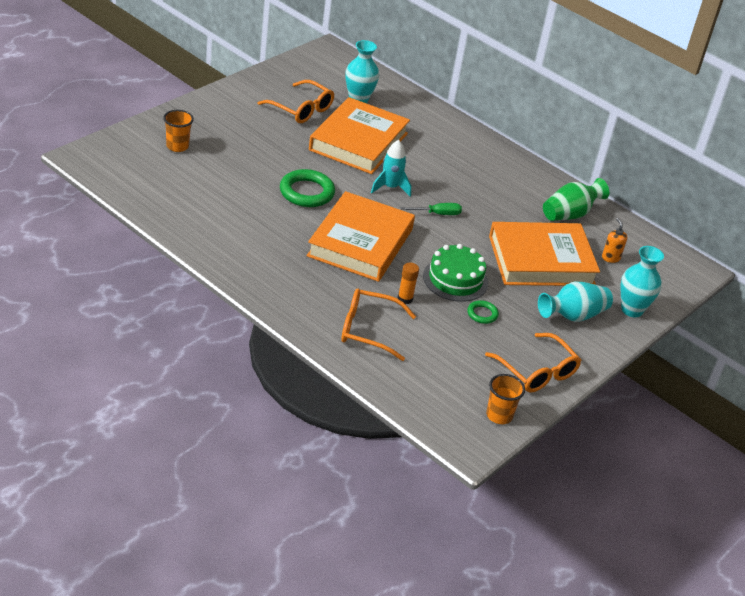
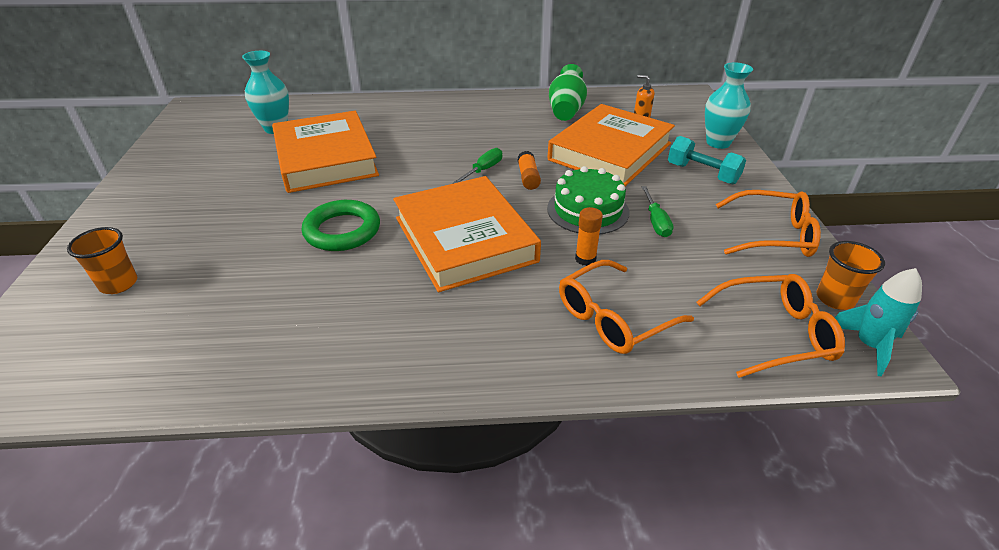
camera: 40 degrees left, 0 degrees up
orange glasses [258,80,334,123] -> orange glasses moved to [696,274,845,378]
turquoise rocket [371,140,411,196] -> turquoise rocket moved to [835,268,922,377]
green ring [467,300,499,324] -> green screwdriver [642,186,673,237]
turquoise vase [538,282,613,322] -> turquoise dumbbell [668,136,746,185]
none -> orange glue stick [517,151,541,190]

